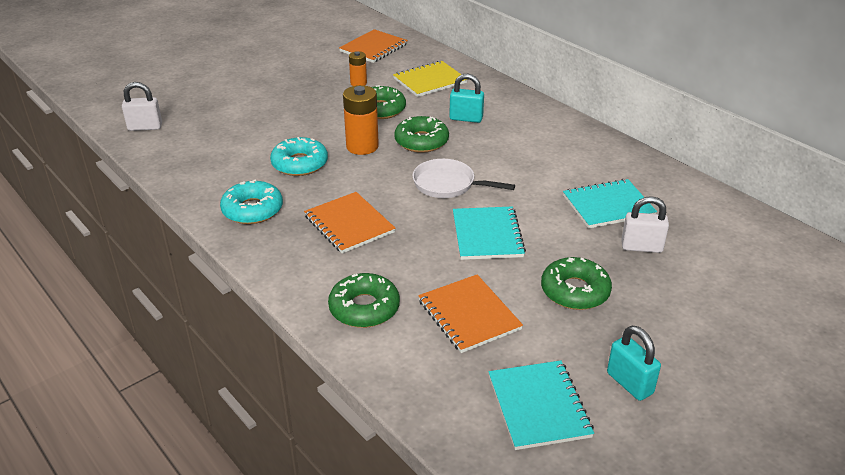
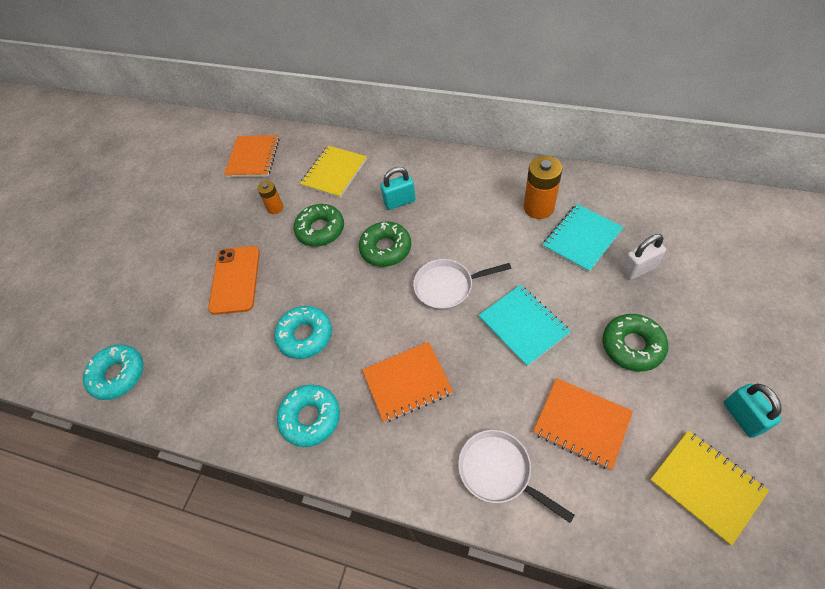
camera: 25 degrees left, 20 degrees up
white padlock [122,82,162,131] -> turquoise donut [83,345,143,400]
orange notebook [304,192,395,254] -> orange notebook turned 45 degrees counterclockwise [362,342,453,423]
green donut [328,273,400,328] -> white pan [458,430,575,523]
orange battery [343,85,379,155] -> orange battery moved to [524,156,563,219]
turquoise notebook [489,360,594,450] -> yellow notebook [650,431,769,546]
turquoise padlock [607,325,661,401] -> turquoise padlock turned 45 degrees clockwise [724,383,782,438]
none -> orange phone [208,246,260,315]

